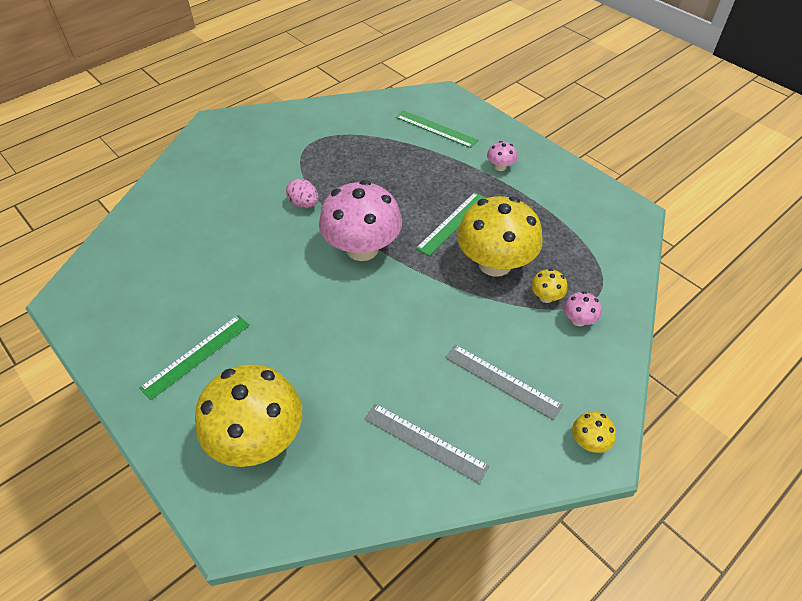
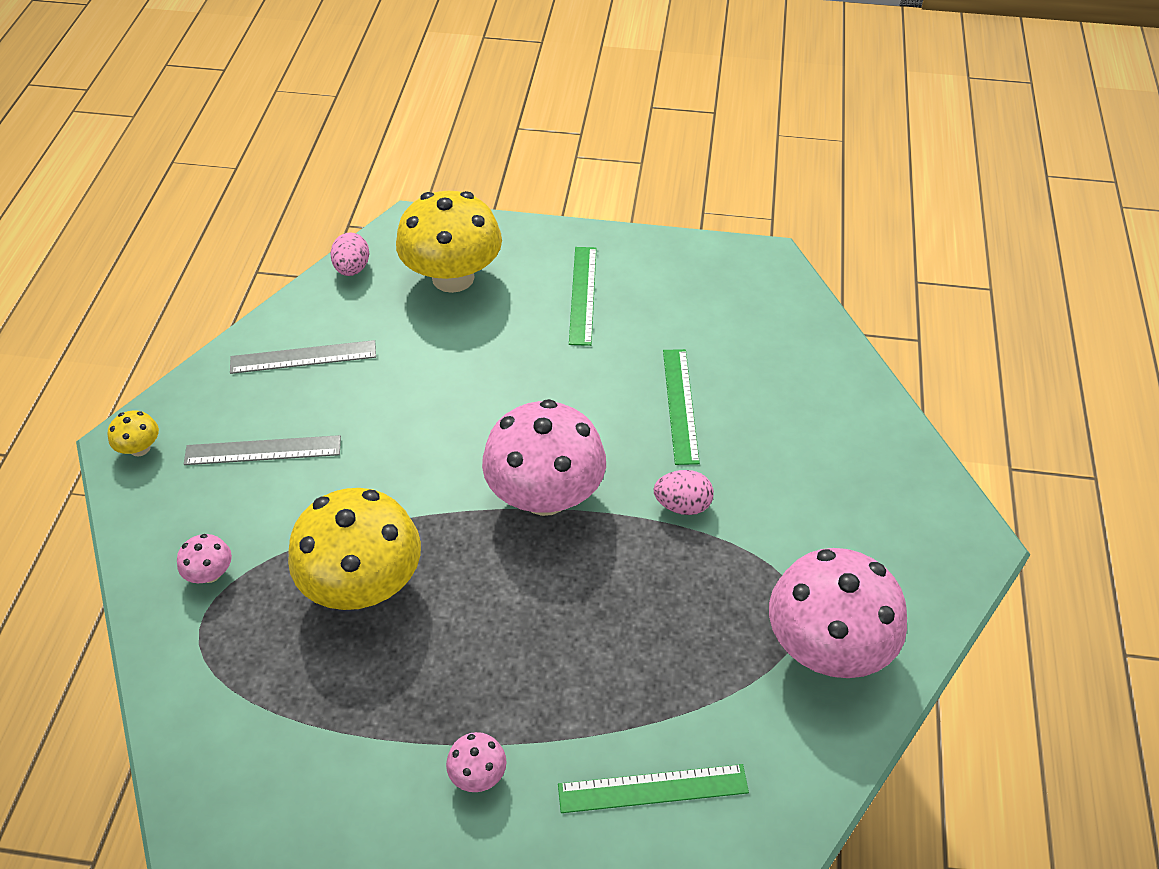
camera: 140 degrees right, 0 degrees up
green ruler [416,192,486,256] -> green ruler moved to [663,349,700,465]
yellow mushroom [531,269,567,303] -> none
none -> pink egg [331,232,370,276]
none -> pink mushroom [769,548,907,678]

